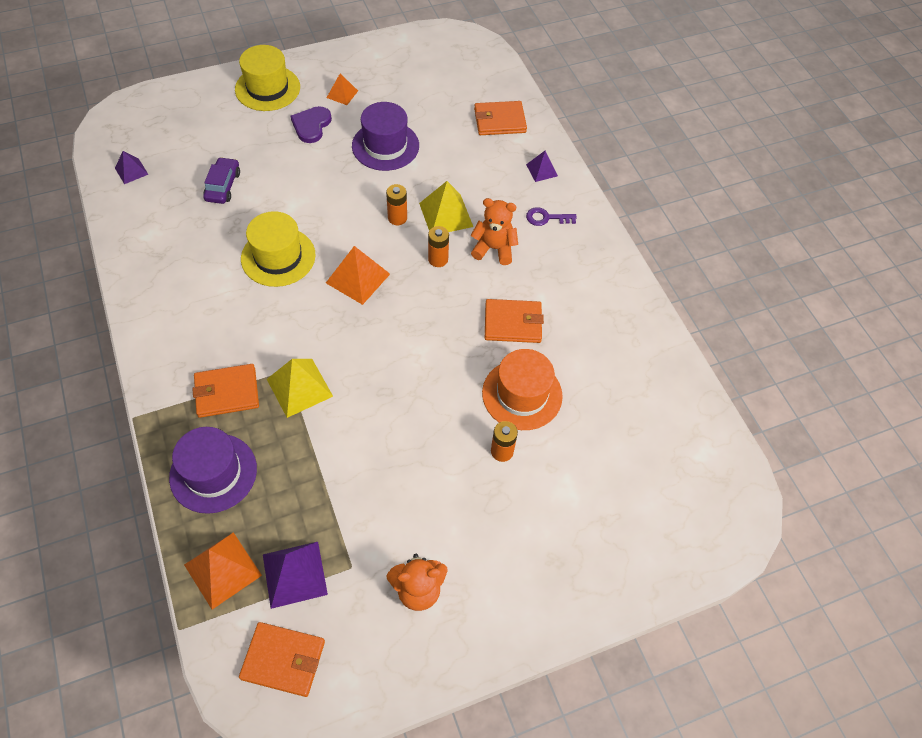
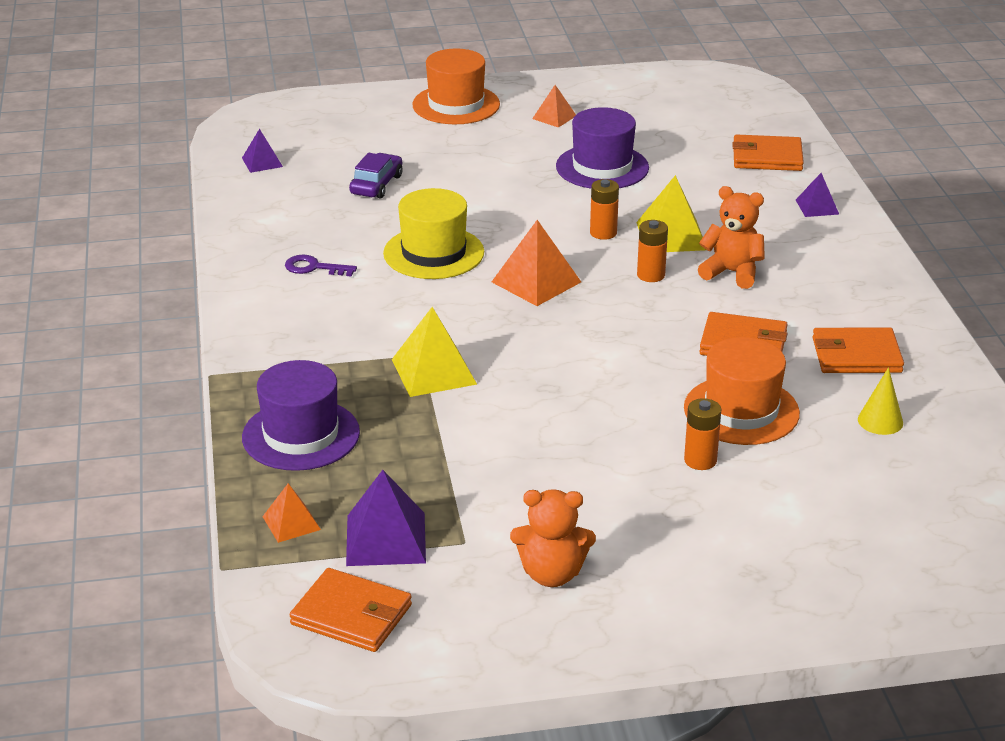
camera: 15 degrees right, 25 degrees down
orange pyramid [184,532,262,609] -> orange pyramid [262,483,321,543], size x0.59
orange wallet [192,364,259,418] -> orange wallet moved to [813,327,904,373]
yellow hat [235,45,300,111] -> orange hat [412,48,500,124]
purple heart [291,106,332,143] -> none
purple key [526,207,577,226] -> purple key moved to [285,255,357,277]
none -> yellow cone [858,367,903,435]

